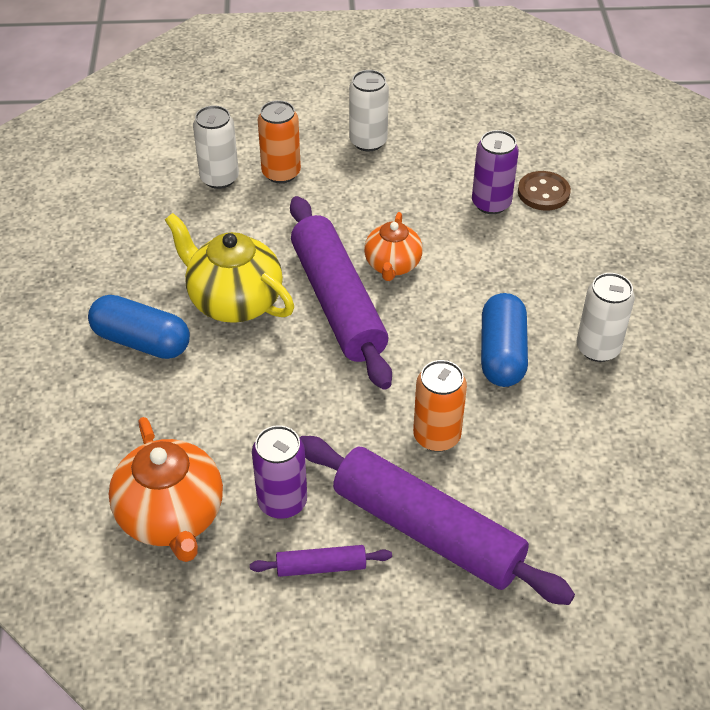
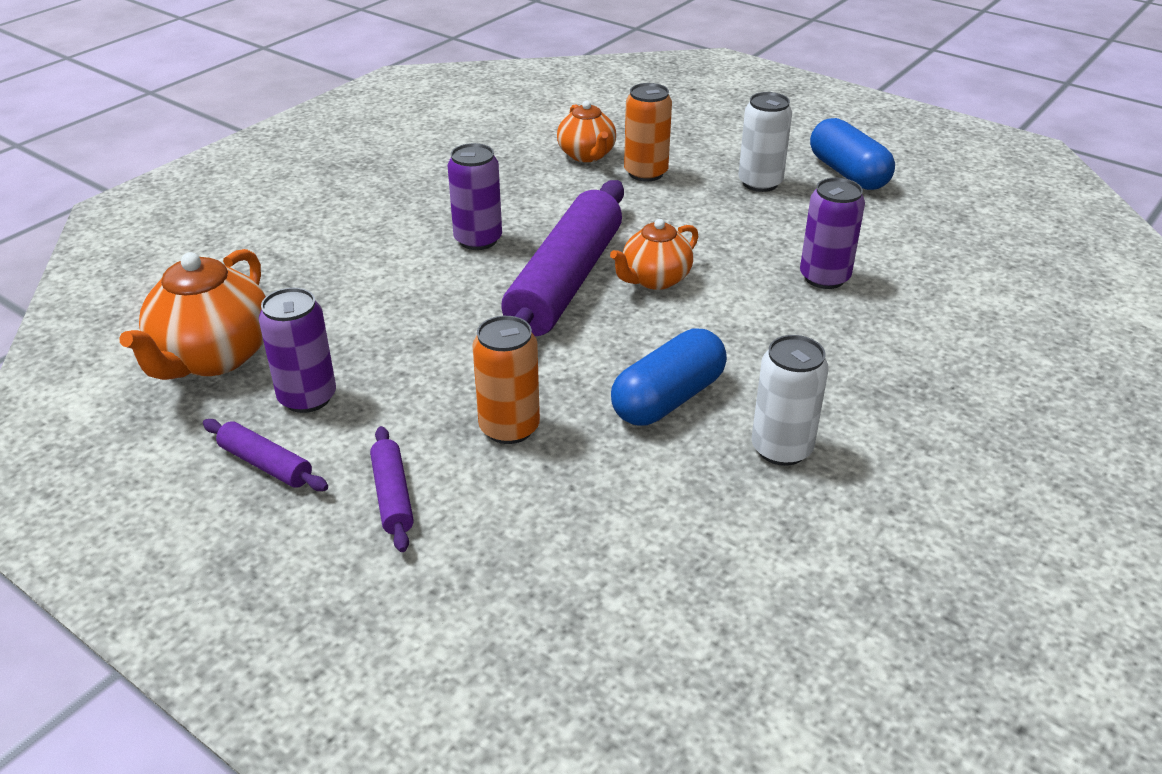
camera: 40 degrees right, 10 degrees down
blue capsule [88,295,190,359] -> blue capsule moved to [810,118,895,190]
yellow teapot [165,213,294,323] -> purple can [448,143,502,250]
white can [193,105,239,189] -> orange teapot [557,101,616,162]
purple rolling pin [300,436,575,605] -> purple rolling pin [370,426,414,552], size x0.43
brown button [518,171,571,211] -> none

